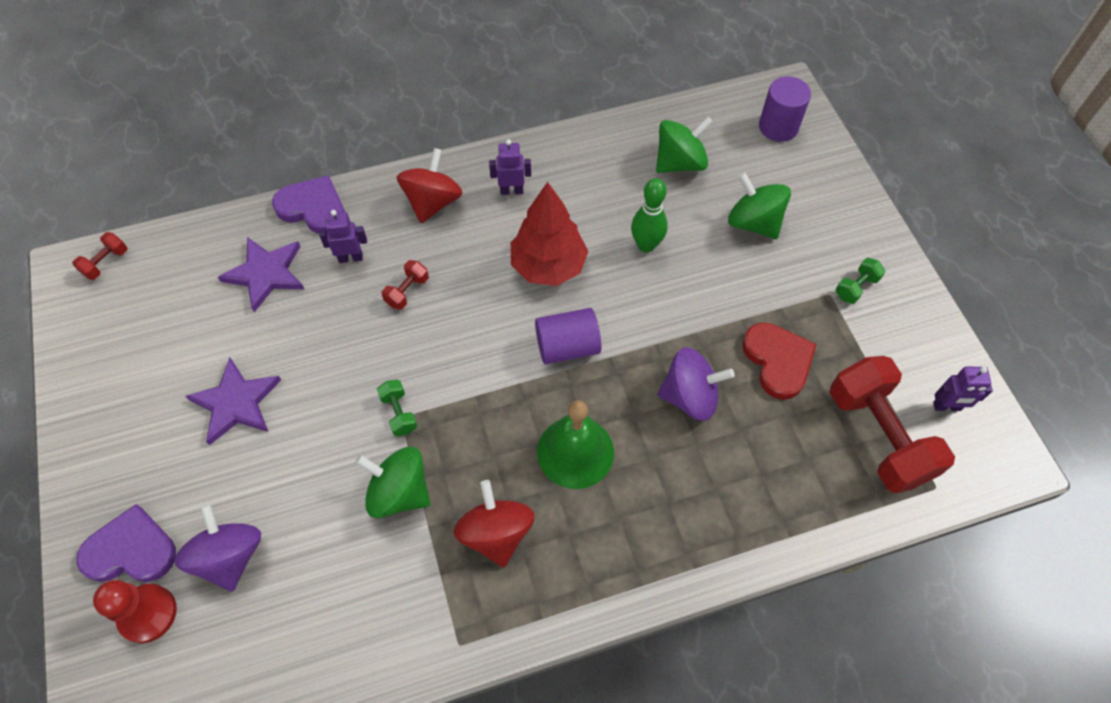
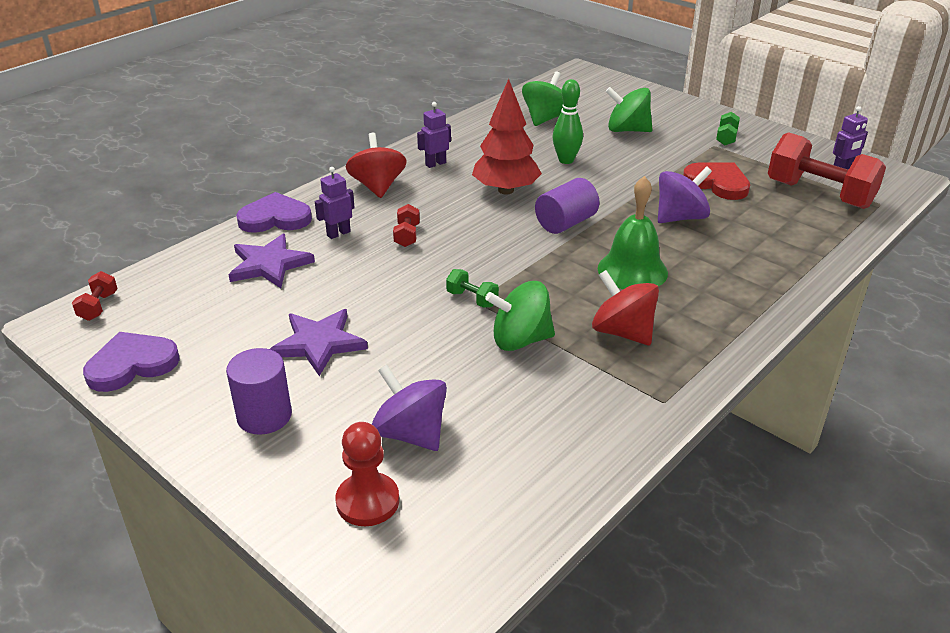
camera: 30 degrees left, 25 degrees down
purple heart [76,504,176,582] -> purple heart moved to [83,332,180,392]
purple cylinder [759,76,811,142] -> purple cylinder moved to [226,348,292,435]

